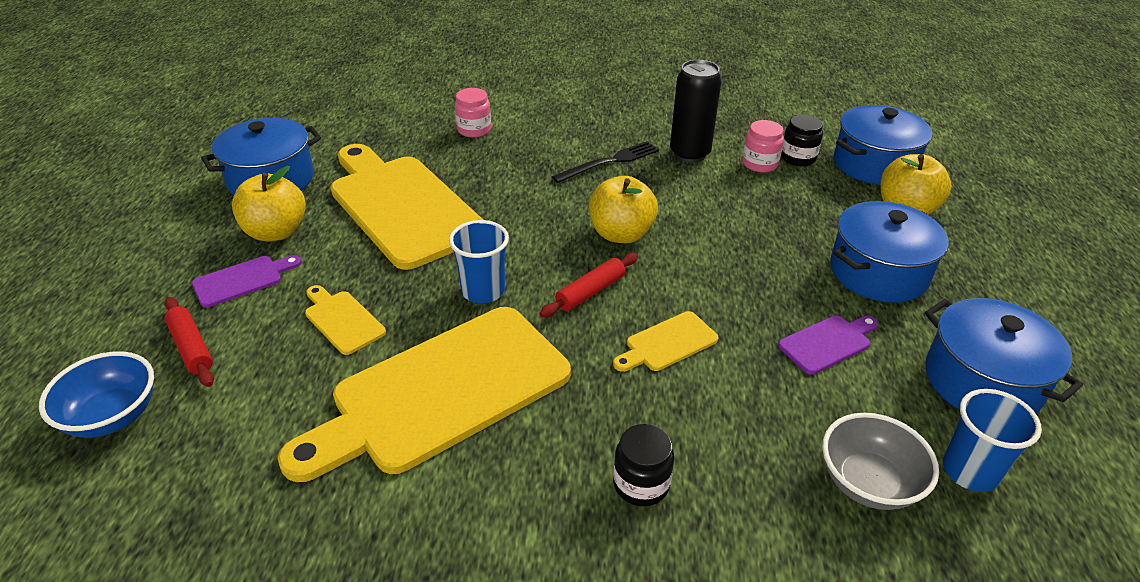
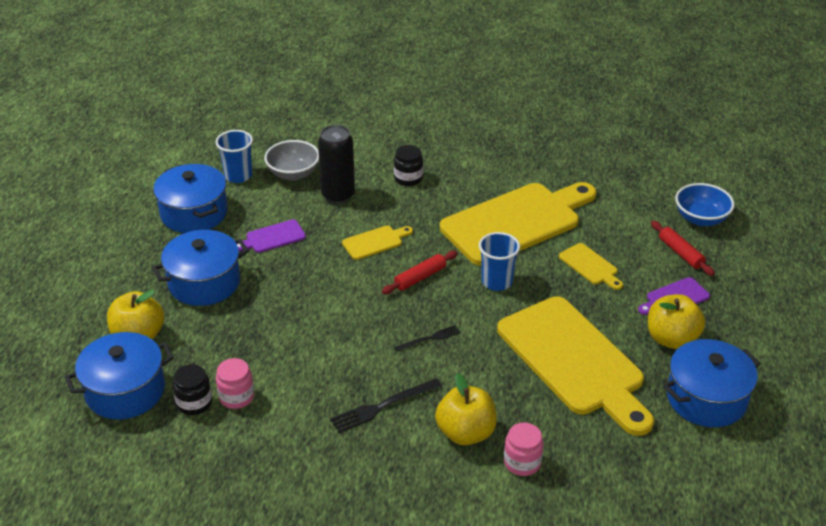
camera: 175 degrees left, 0 degrees up
yellow apple [589,176,658,243] -> yellow apple moved to [435,373,497,445]
black can [670,60,721,163] -> black can moved to [318,125,355,204]
none -> black fork [394,325,461,352]

